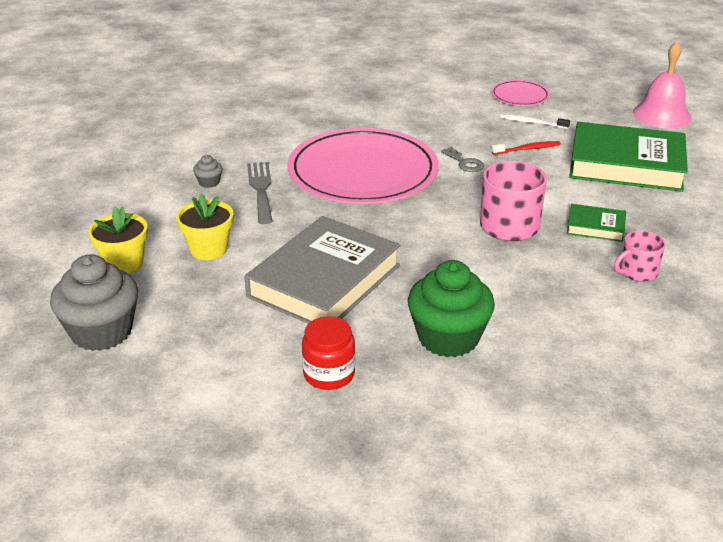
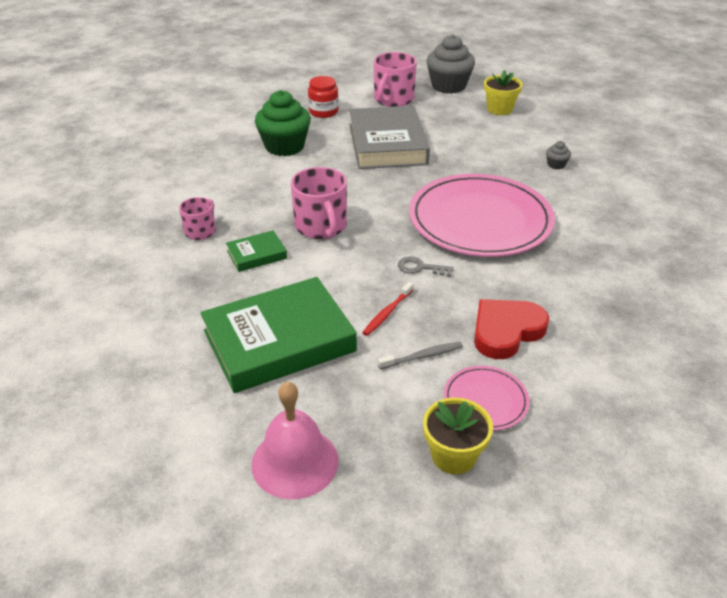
camera: 140 degrees right, 5 degrees up
yellow flower pot [176,194,234,260] -> yellow flower pot moved to [423,398,493,474]
grey fork [247,162,273,224] -> none
white toothbrush [500,114,570,129] -> grey toothbrush [378,342,463,369]
none -> pink mug [374,52,417,107]
none -> red heart [474,299,549,359]

